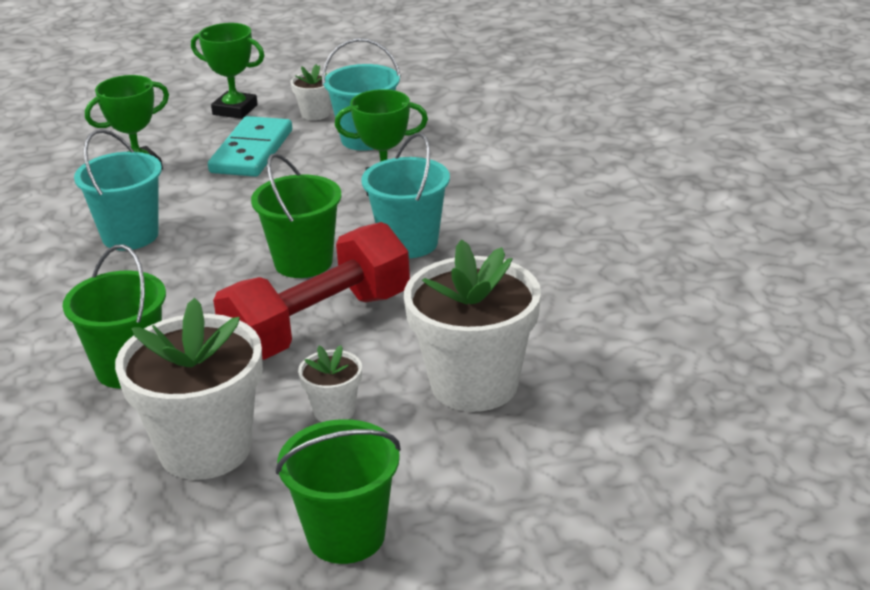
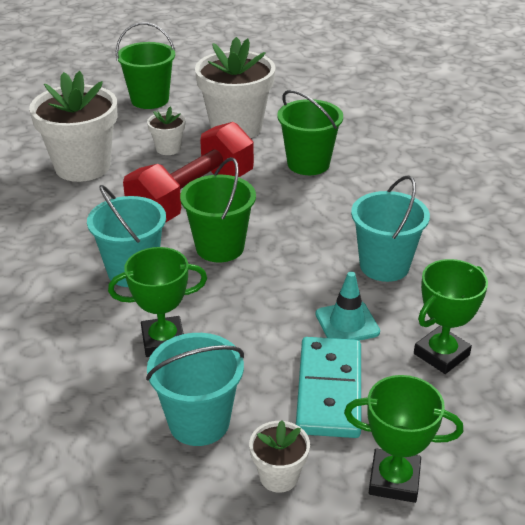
camera: 170 degrees right, 5 degrees up
none -> turquoise traffic cone [316,272,380,341]

